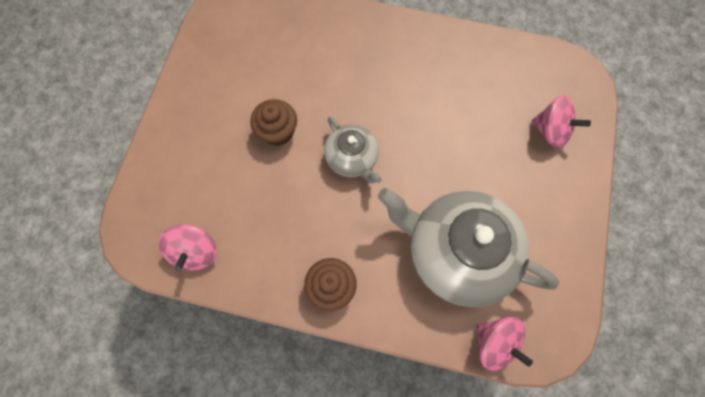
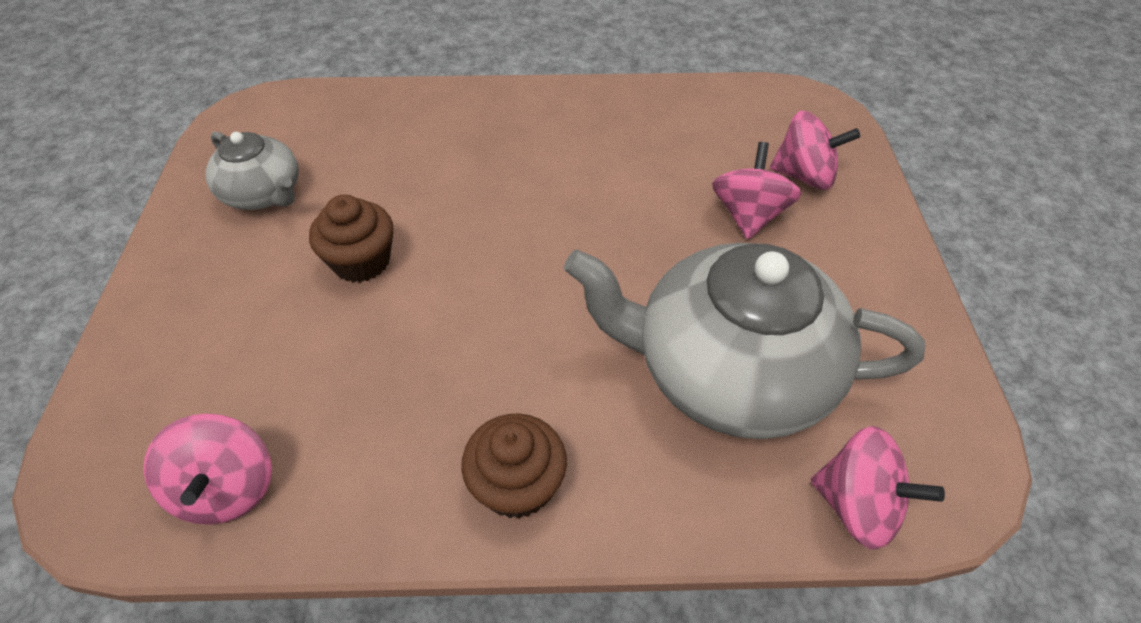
camera: 15 degrees left, 20 degrees down
grey teapot [324,116,382,183] -> grey teapot moved to [206,132,299,210]
none -> pink spinning top [712,142,802,239]

